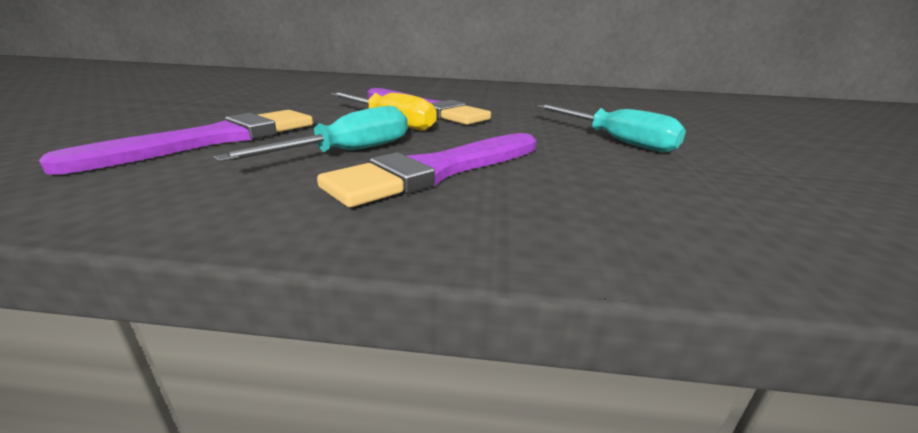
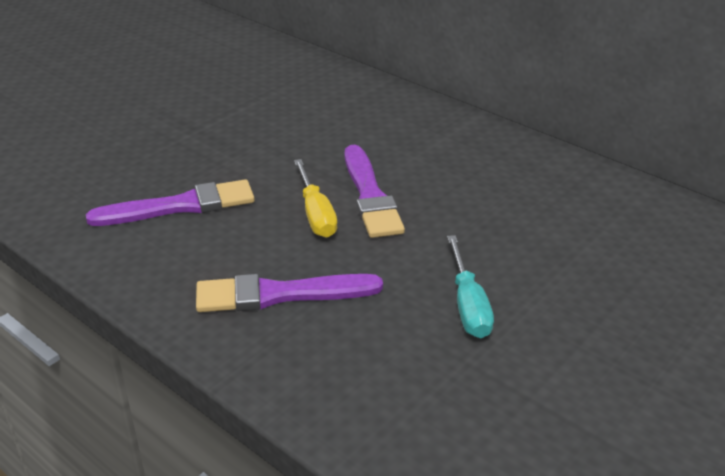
camera: 35 degrees right, 10 degrees up
turquoise screwdriver [213,106,408,162] -> none

